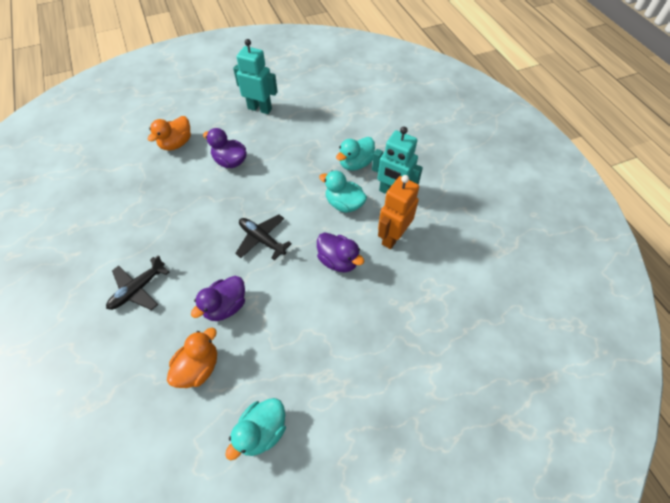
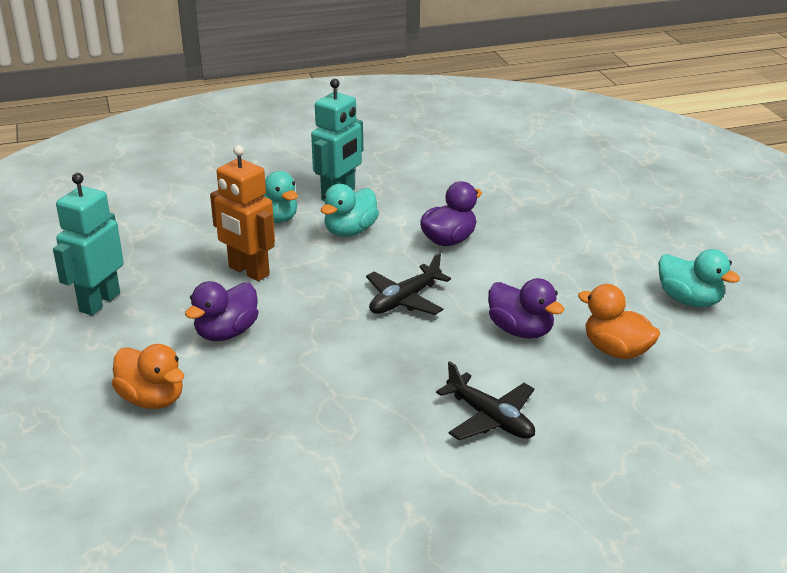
camera: 85 degrees left, 25 degrees down
orange robot [378,175,419,249] -> orange robot moved to [210,145,275,281]

